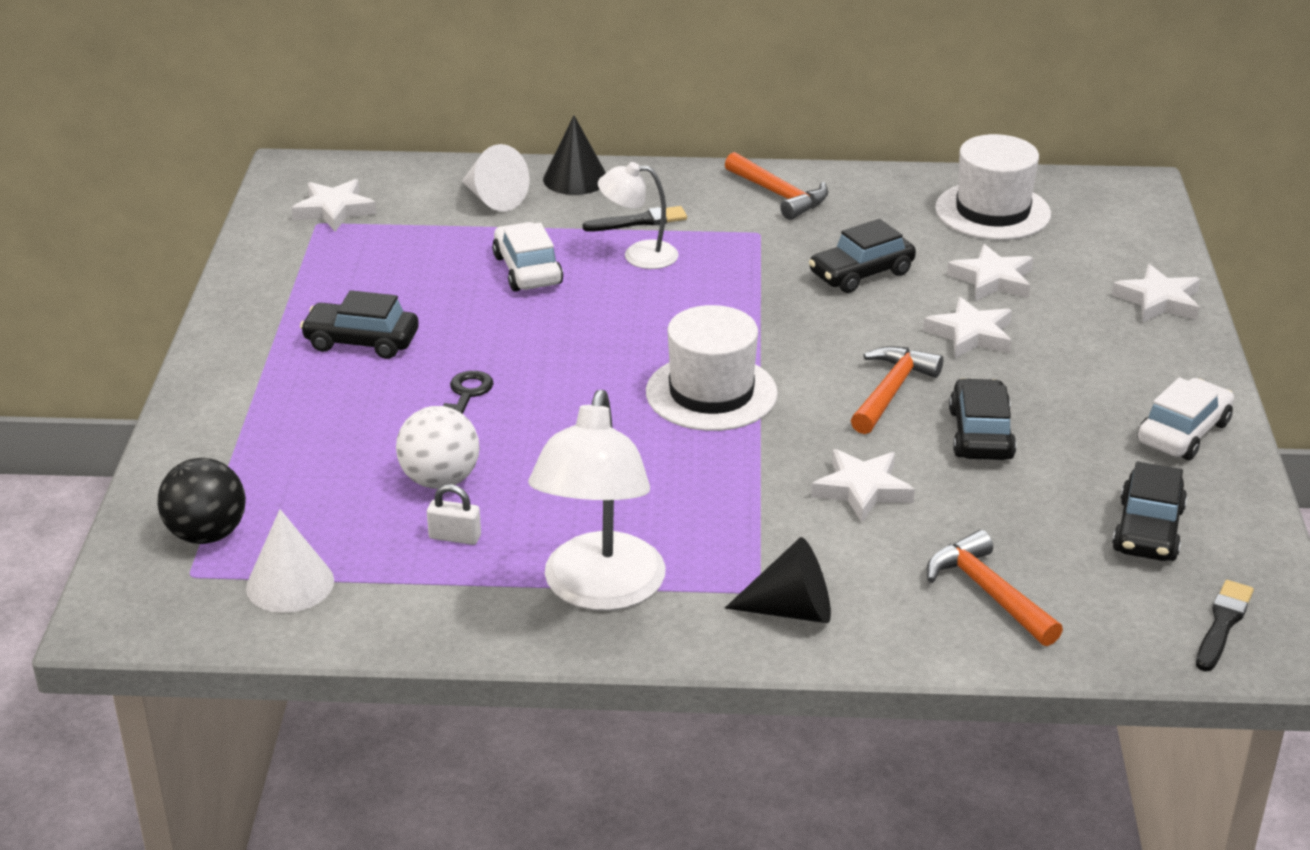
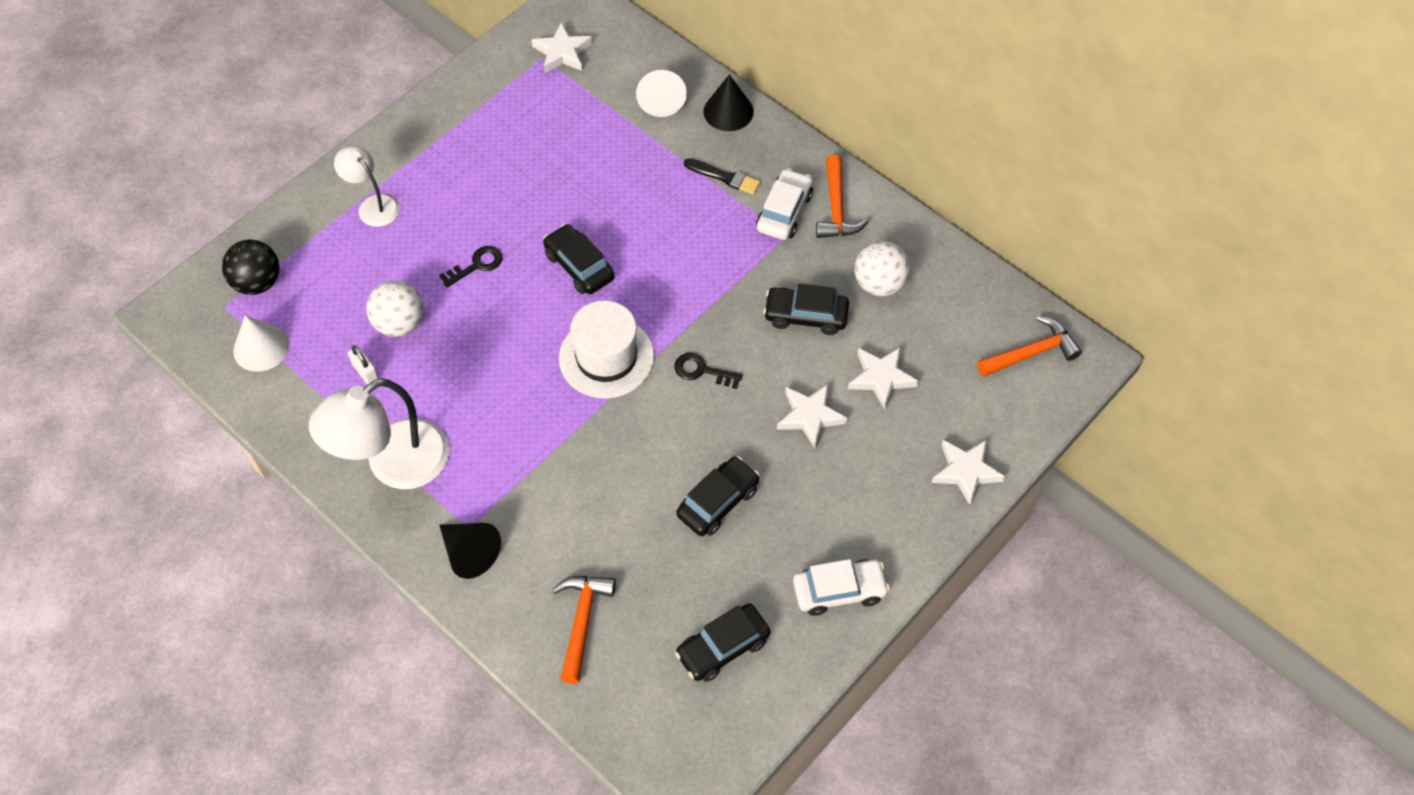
camera: 40 degrees right, 25 degrees up
black car [300,290,419,359] -> black car moved to [543,224,614,294]
white car [492,222,563,291] -> white car moved to [756,168,813,240]
white lamp [598,162,679,269] -> white lamp moved to [334,146,400,227]
white star [811,449,915,522] -> none
orange hammer [851,346,943,434] -> orange hammer moved to [977,316,1082,377]
white hat [935,134,1051,240] -> none
black brush [1196,580,1254,671] -> none
none -> black key [674,353,742,389]
none -> white ball [855,241,910,296]

